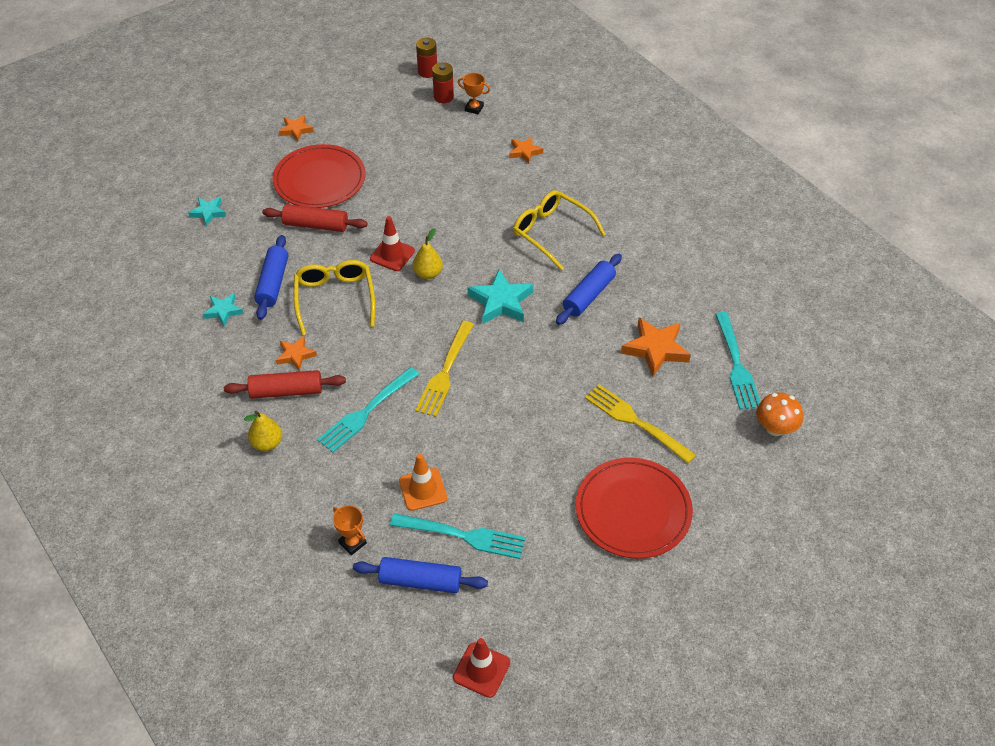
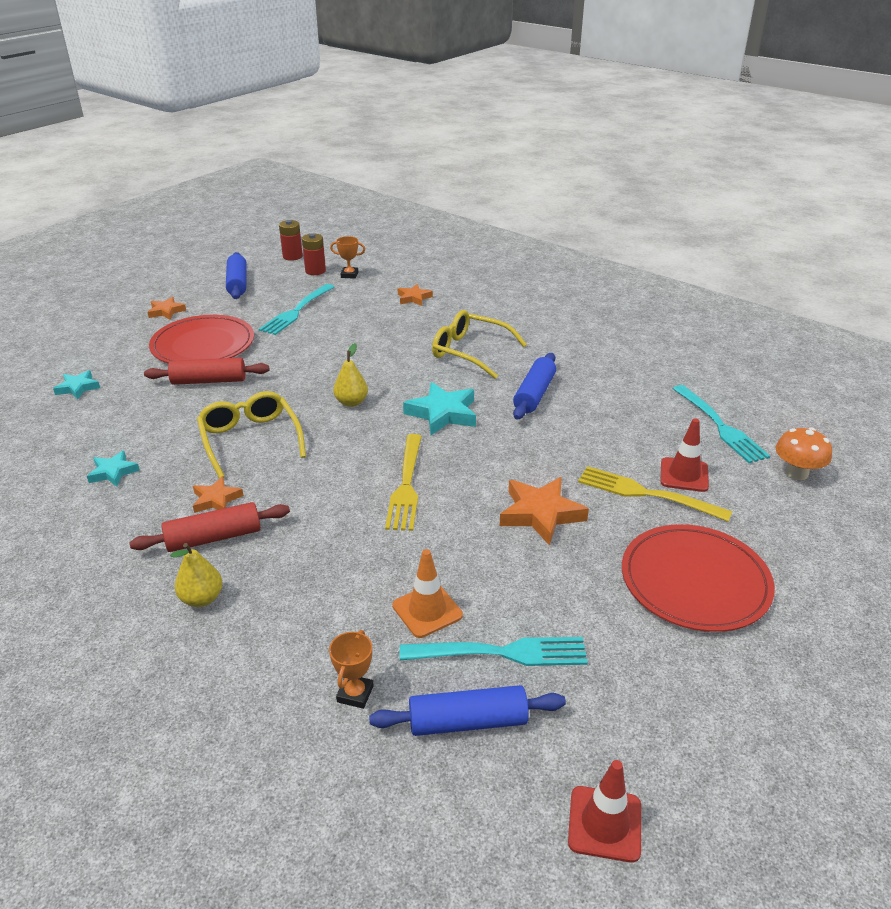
camera: 15 degrees left, 15 degrees down
blue rolling pin [254,235,288,320] -> blue rolling pin moved to [226,252,246,299]
turquoise fork [317,367,419,453] -> turquoise fork moved to [259,284,334,335]
orange trophy [333,505,367,555] -> orange trophy turned 75 degrees clockwise [329,630,374,709]
red traffic cone [370,216,415,271] -> red traffic cone moved to [660,418,709,492]
orange star [621,317,691,377] -> orange star moved to [499,477,589,546]

